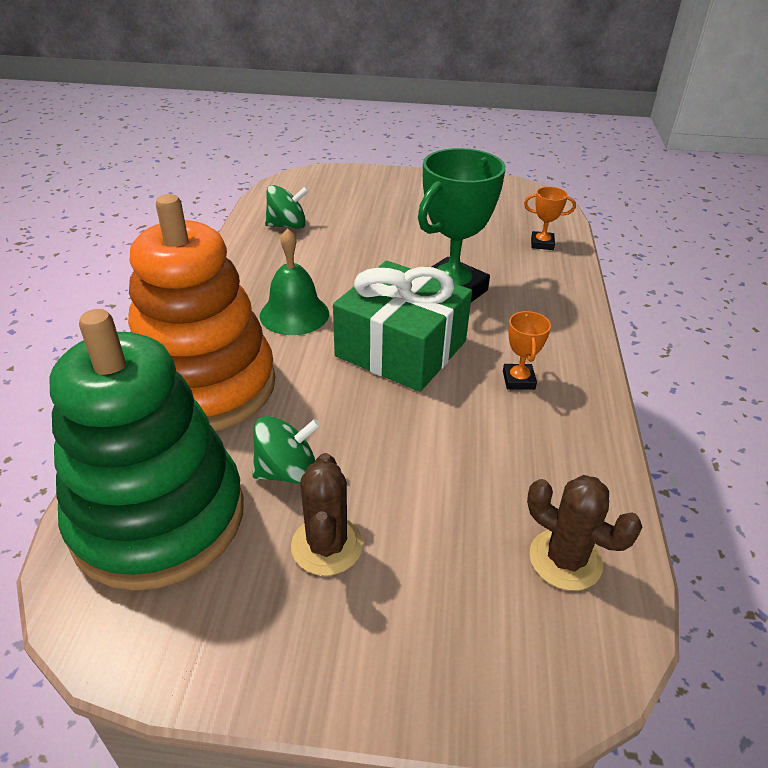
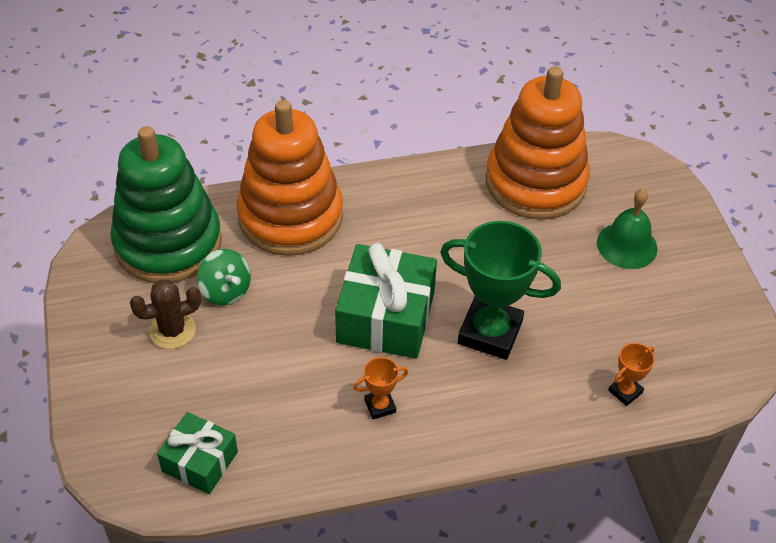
camera: 70 degrees right, 10 degrees up
green bell [260,228,329,335] -> green bell moved to [597,189,658,269]
green spinning top [265,185,309,229] -> orange stacking toy [486,66,590,220]
orange trophy [524,187,576,250] -> orange trophy turned 60 degrees clockwise [608,343,655,406]
brown cactus [527,475,642,591] -> green gift [157,412,238,494]

